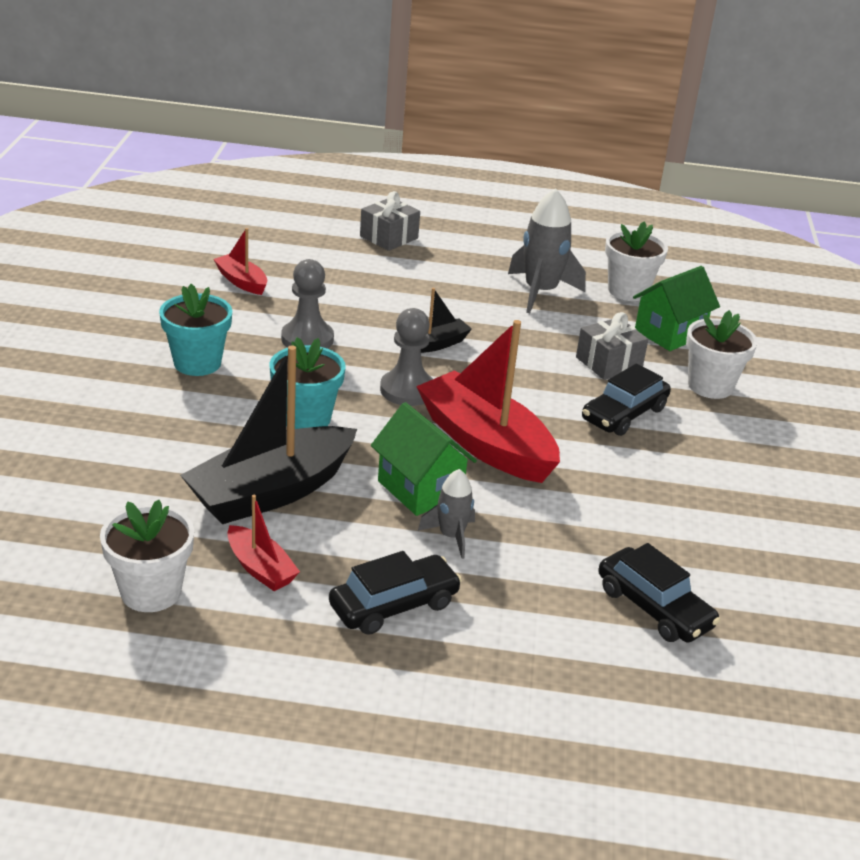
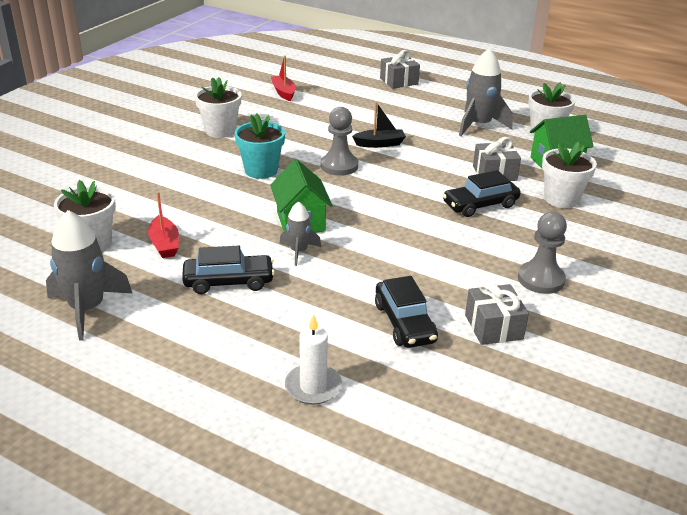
camera: 25 degrees right, 0 degrees up
turquoise flower pot [159,284,232,376] -> white flower pot [195,77,242,138]
black boat [180,345,357,524] -> none
grey pawn [281,259,334,349] -> grey pawn moved to [518,212,567,294]
red boat [416,320,560,483] -> none
none -> grey rocket [46,210,132,341]
none -> white candle [285,314,342,405]
none -> grey gift [465,281,529,345]

